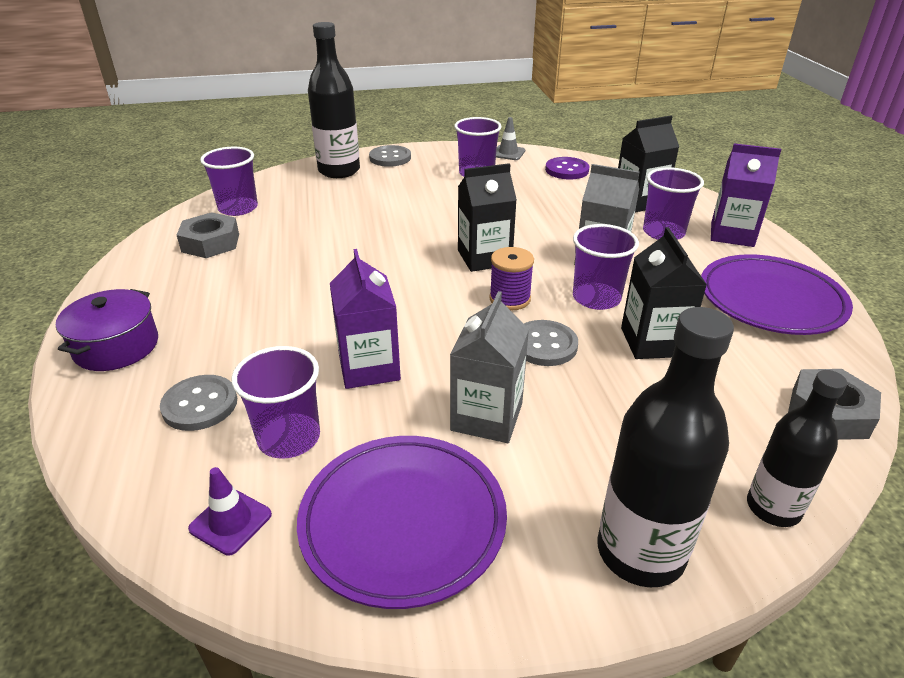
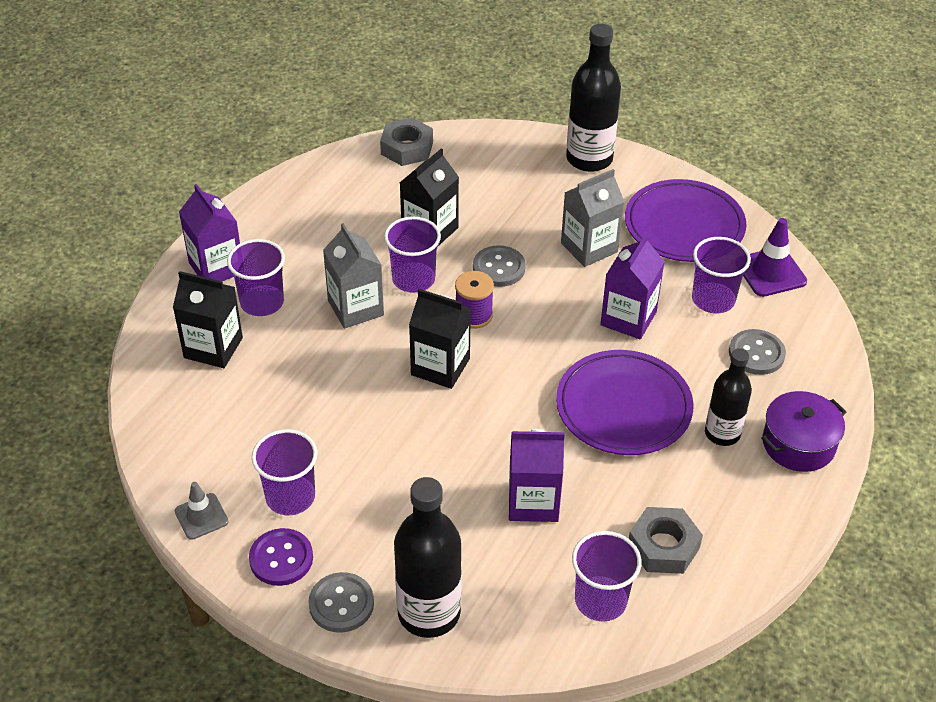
camera: 140 degrees left, 10 degrees up
purple traffic cone [188,467,272,556] -> purple traffic cone [743,218,807,297], size x1.52
purple button [545,157,590,179] -> purple button moved to [249,528,313,586]
purple plate [701,254,853,335] -> purple plate moved to [556,350,694,455]
black bottle [747,370,847,527] -> black bottle moved to [705,348,752,446]
none -> purple carton [509,429,565,522]

